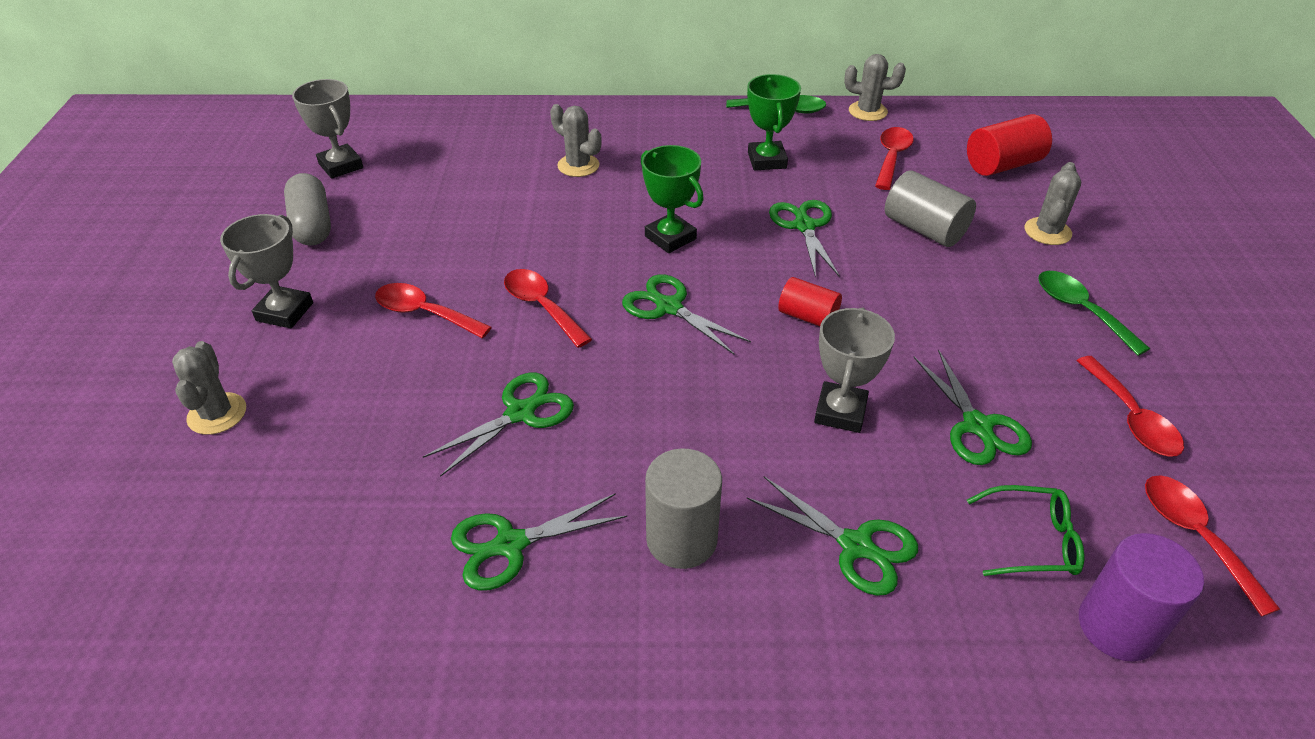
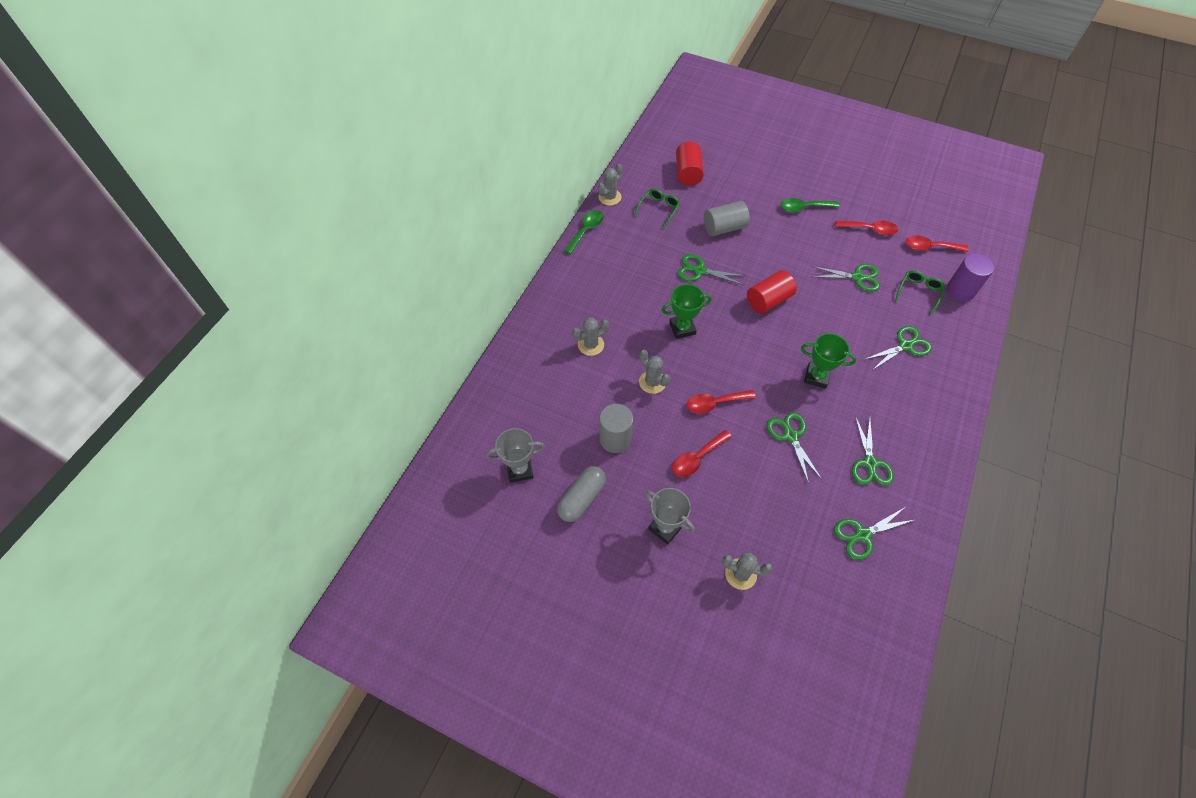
camera: 65 degrees left, 15 degrees up
grey capsule [284,173,331,246] -> grey capsule turned 60 degrees counterclockwise [557,466,606,522]
green scissors [622,274,751,354] -> green scissors moved to [834,507,914,560]
grey cylinder [645,448,722,569] -> grey cylinder moved to [599,404,633,453]
green trophy [747,74,801,170] -> green trophy moved to [801,333,856,389]
red cylinder [778,277,842,326] -> red cylinder [747,270,797,314], size x1.52
grey trophy [814,307,895,433] -> none
red spoon [875,127,914,190] -> green glasses [635,188,680,228]
grey cactus [1025,162,1081,245] -> grey cactus moved to [639,350,670,394]

